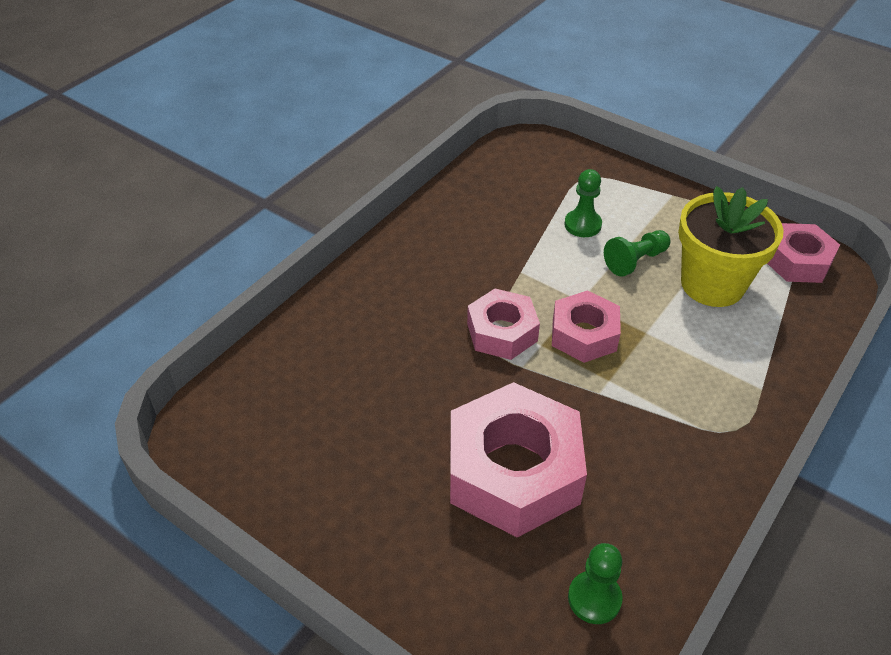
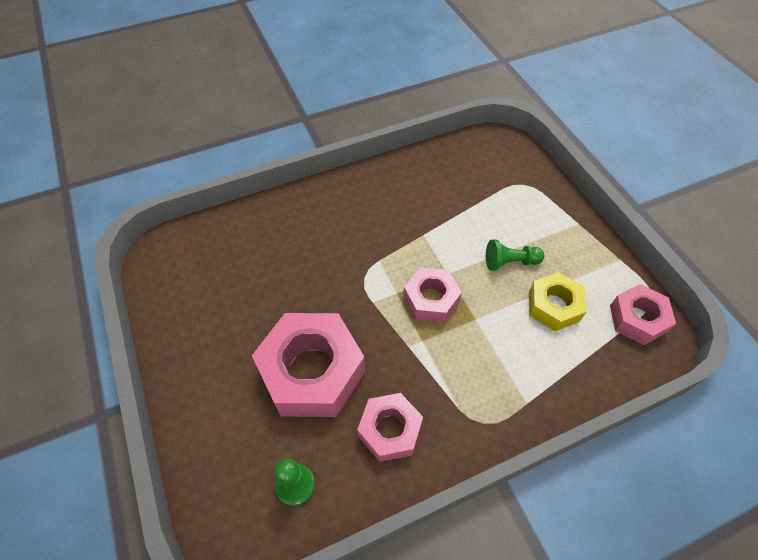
camera: 30 degrees right, 10 degrees up
pink nut [467,289,540,360] -> pink nut moved to [357,393,423,462]
green pawn [564,169,602,237] -> none
yellow flower pot [678,186,784,307] -> yellow nut [529,272,587,331]

